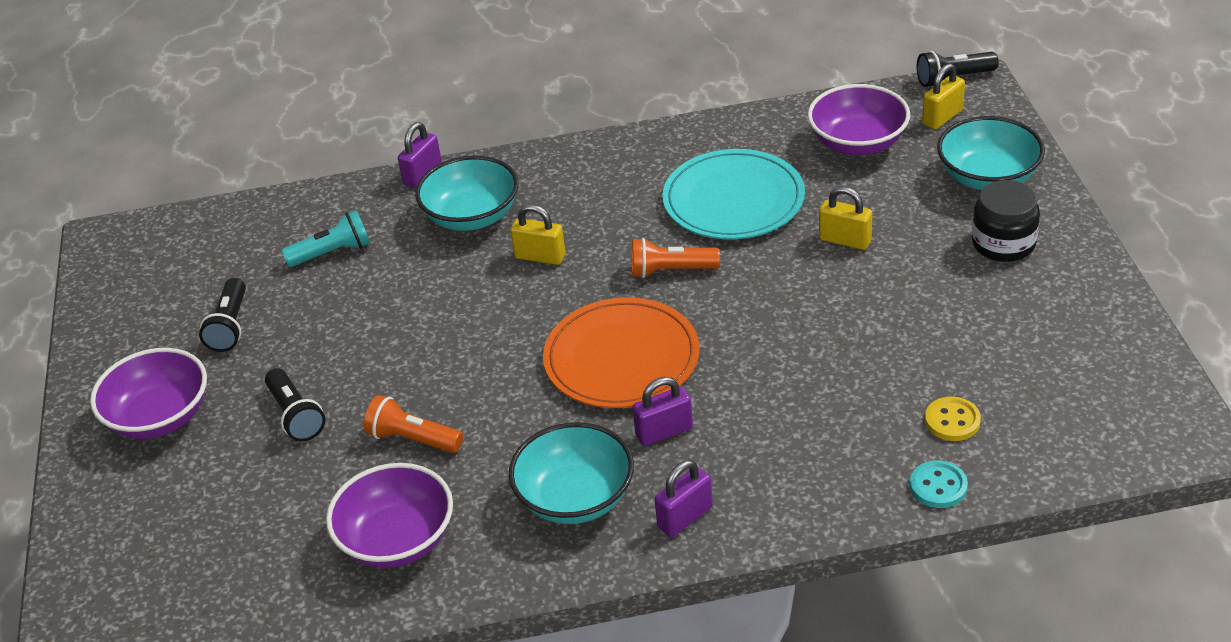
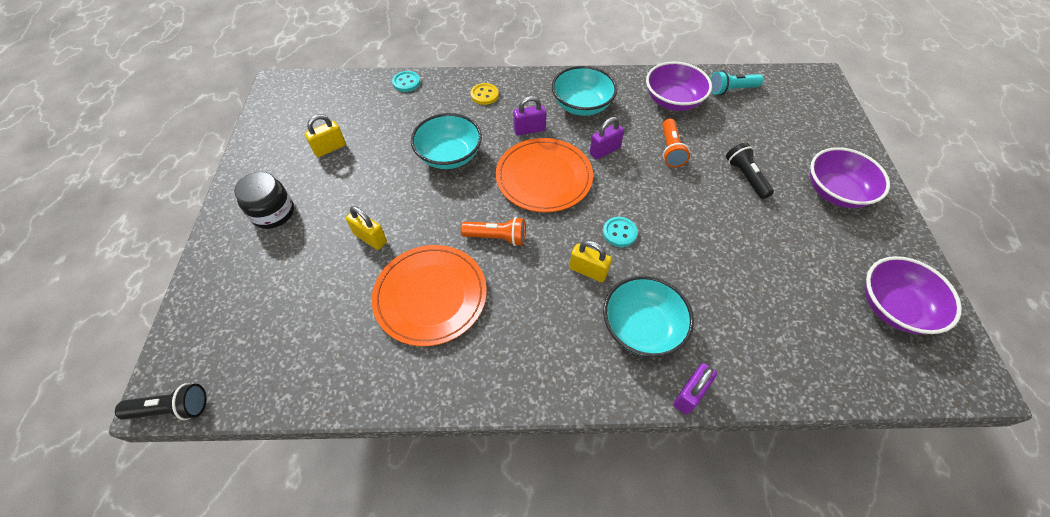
camera: 175 degrees left, 15 degrees up
black flashlight [199,278,246,352] -> none
turquoise flashlight [282,210,370,267] -> turquoise flashlight moved to [710,70,764,95]
orange flashlight [364,395,463,453] -> orange flashlight turned 60 degrees clockwise [662,119,690,167]
purple padlock [655,460,713,537] -> purple padlock moved to [590,117,624,160]
turquoise plate [662,149,805,239] -> orange plate [372,245,487,346]
purple bowl [808,84,910,155] -> purple bowl moved to [865,256,962,334]
yellow padlock [922,64,965,129] -> yellow padlock moved to [305,114,346,157]
yellow button [925,397,981,441] -> yellow button moved to [471,83,499,105]
turquoise bowl [937,116,1045,190] -> turquoise bowl moved to [411,113,482,169]
none -> turquoise button [603,217,638,247]

